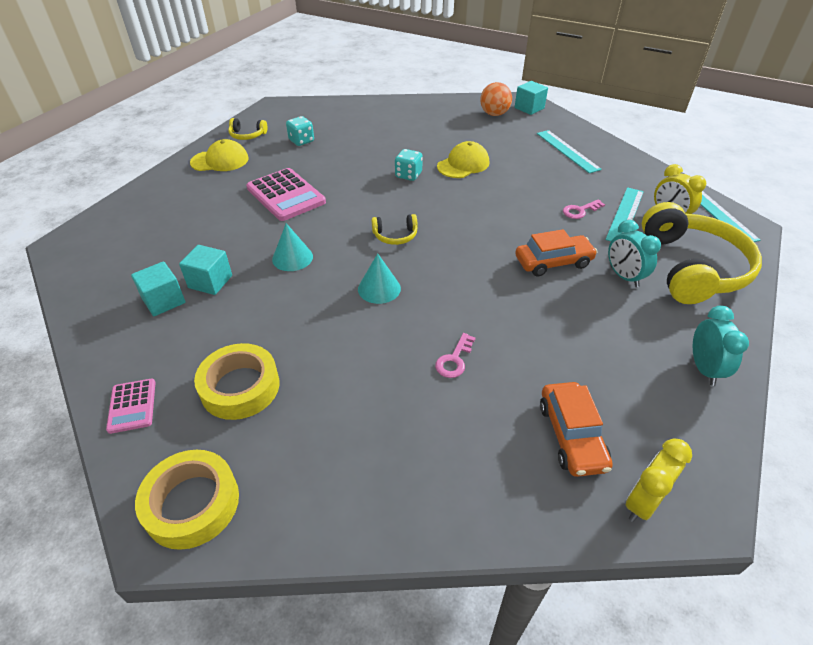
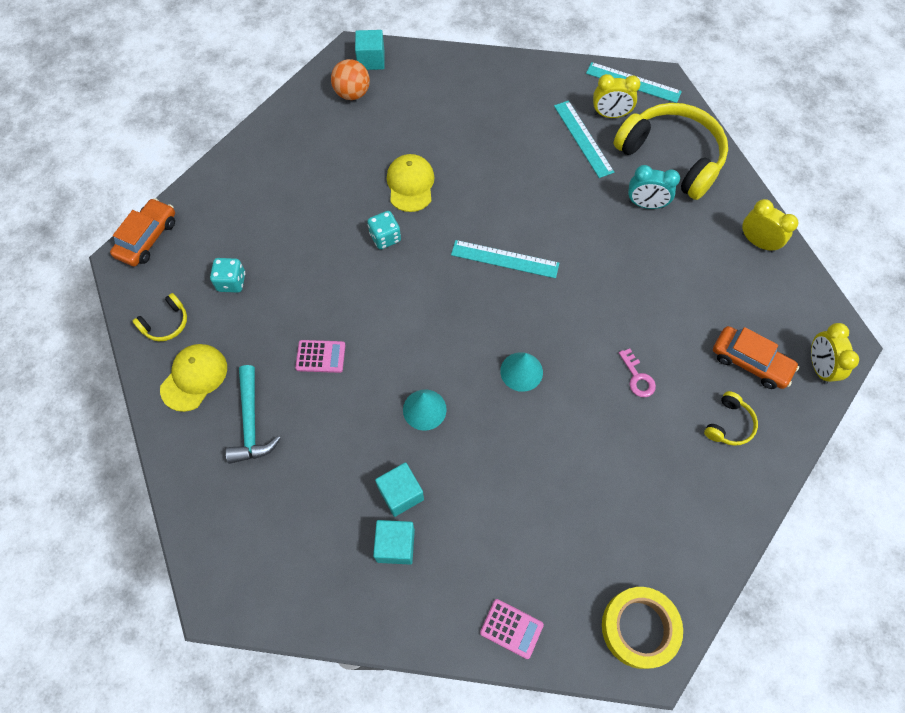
camera: 50 degrees left, 20 degrees up
yellow tape [194,343,279,420] -> none
pink calculator [246,168,326,221] -> pink calculator [295,340,345,373], size x0.54
yellow headphones [372,214,418,245] -> yellow headphones moved to [704,391,758,446]
orange car [515,229,598,276] -> orange car moved to [110,198,175,266]
turquoise ruler [537,130,602,173] -> turquoise ruler moved to [451,240,559,278]
pink key [563,199,605,219] -> none
turquoise clock [693,306,749,386] -> yellow clock [742,199,798,252]
none -> turquoise hammer [226,365,281,464]

